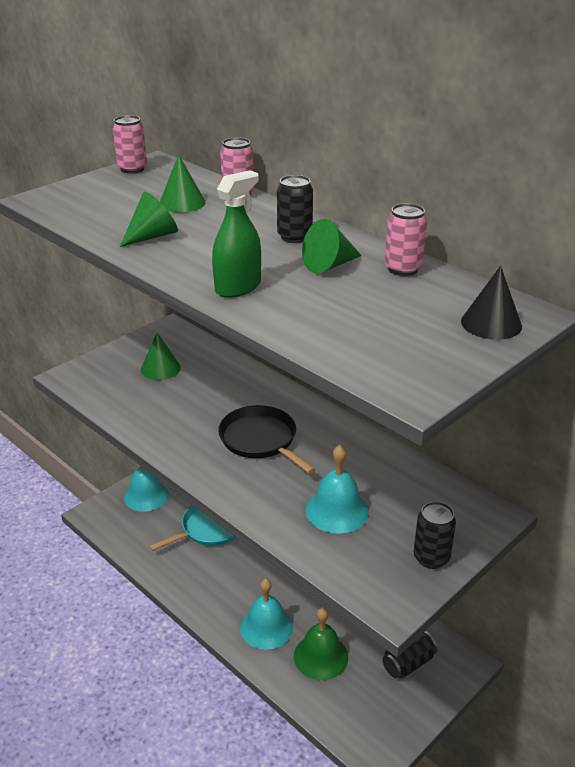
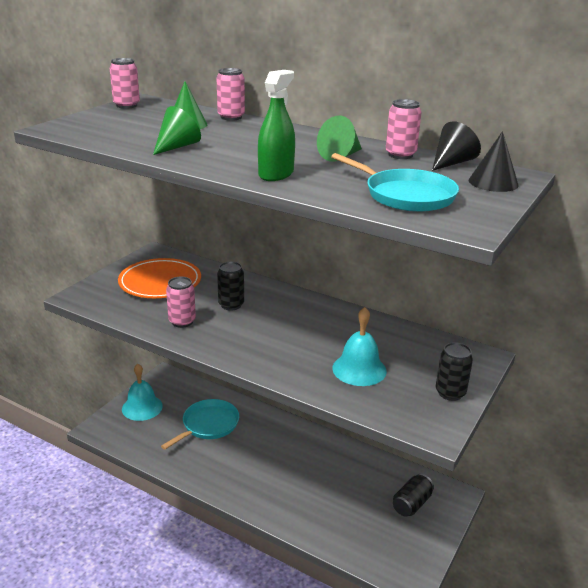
camera: 15 degrees left, 5 degrees down
green cone [141,333,181,380] -> orange plate [118,258,201,298]
black pan [218,405,315,474] -> none
turquoise bell [240,579,293,650] -> none
black can [277,175,313,243] -> black can moved to [217,261,244,311]
green bell [294,607,348,680] -> none
none -> pink can [166,277,196,328]
none -> turquoise pan [331,153,459,212]
none -> black cone [432,121,481,171]

